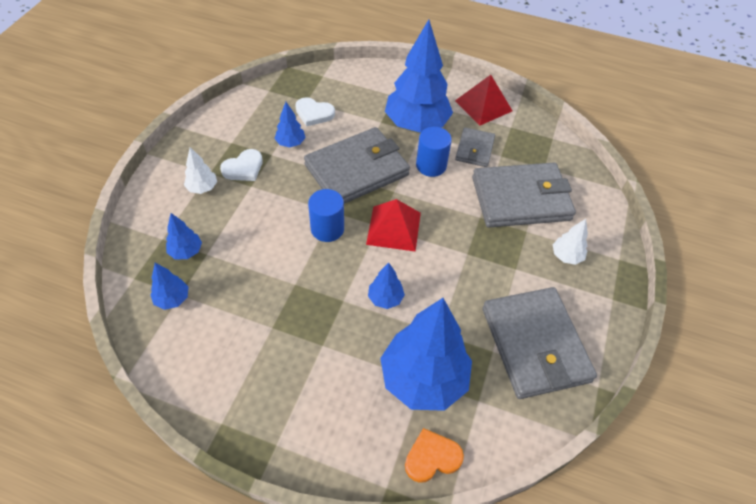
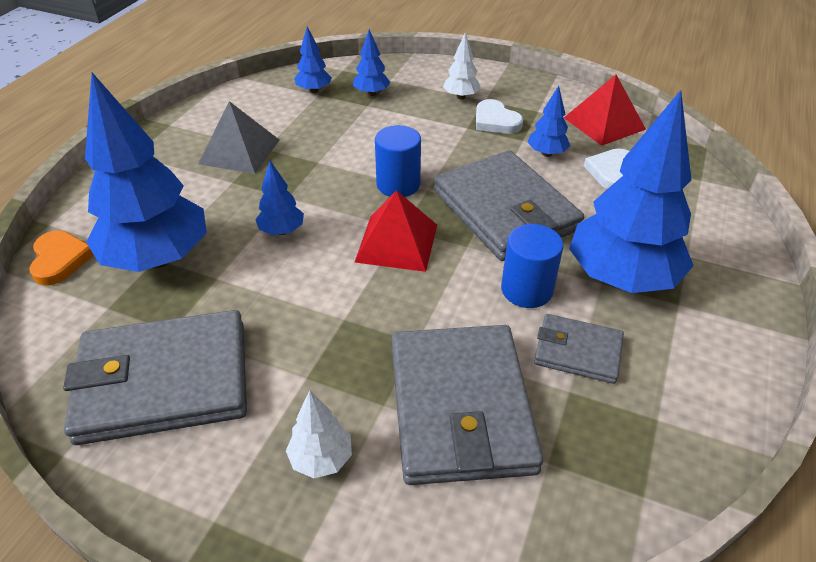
camera: 95 degrees right, 10 degrees down
red pyramid [455,75,512,125] -> red pyramid moved to [564,75,646,146]
none -> grey pyramid [198,101,279,174]

